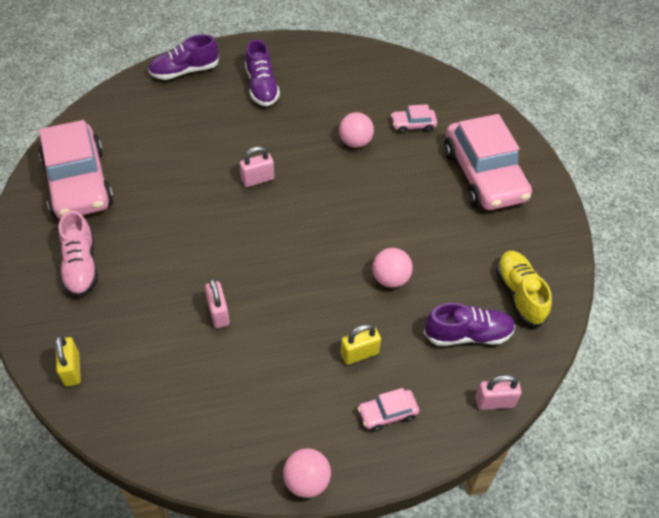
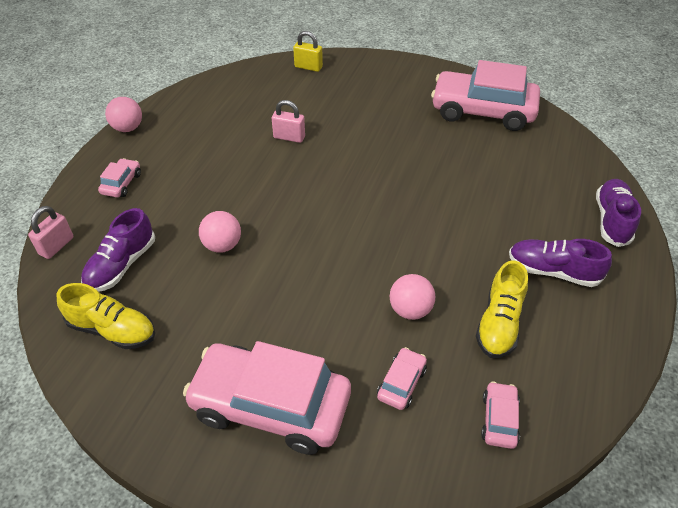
camera: 125 degrees right, 5 degrees down
pink shoe [59,211,98,297] -> none
pink padlock [240,146,274,187] -> none
yellow padlock [341,324,381,365] -> none
none -> yellow shoe [476,260,528,358]
none -> pink car [481,381,520,449]

